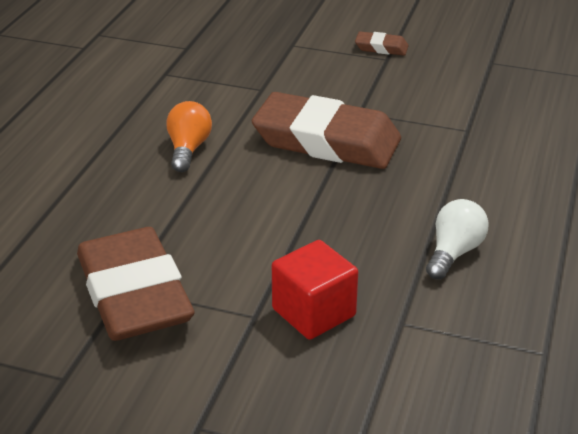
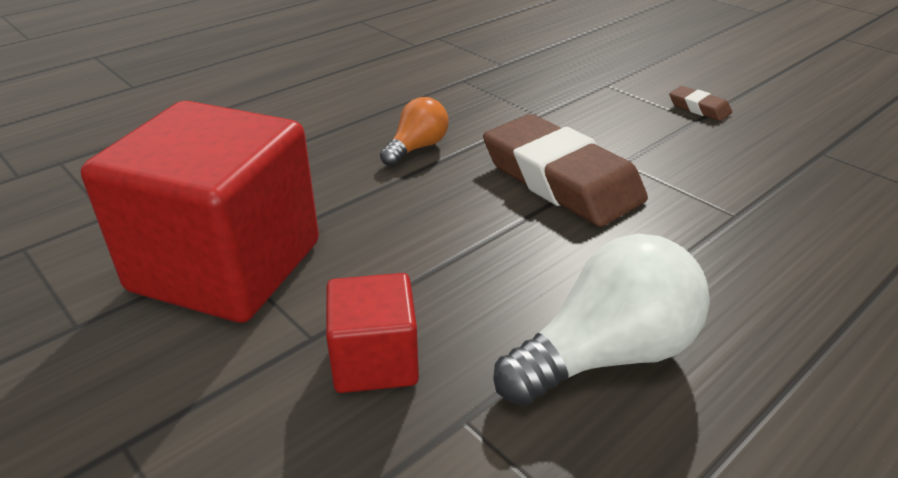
camera: 30 degrees right, 0 degrees up
brown eraser [77,227,195,341] -> red cube [81,101,319,323]
white light bulb [426,199,489,280] -> white light bulb [493,234,710,406], size x1.74

